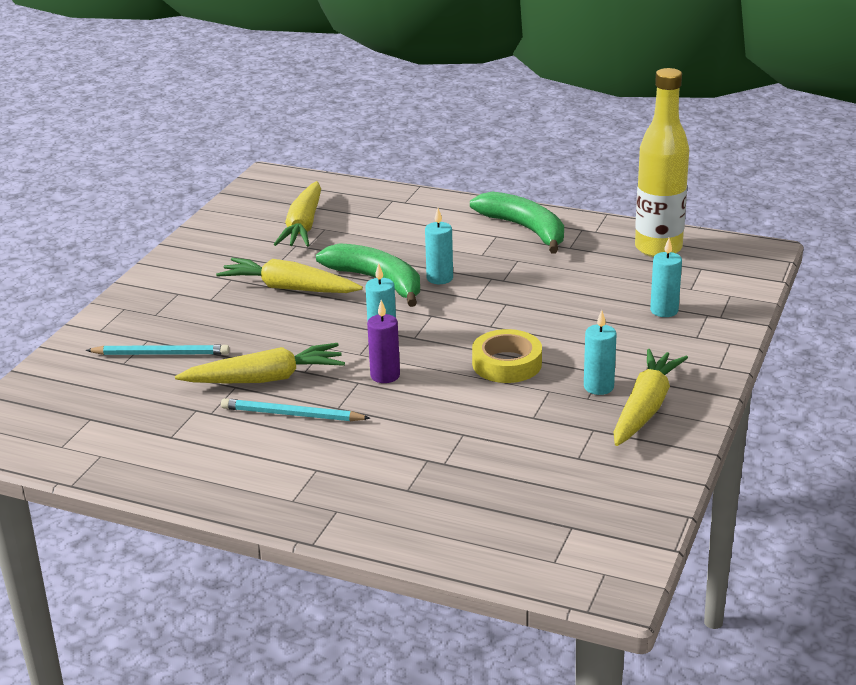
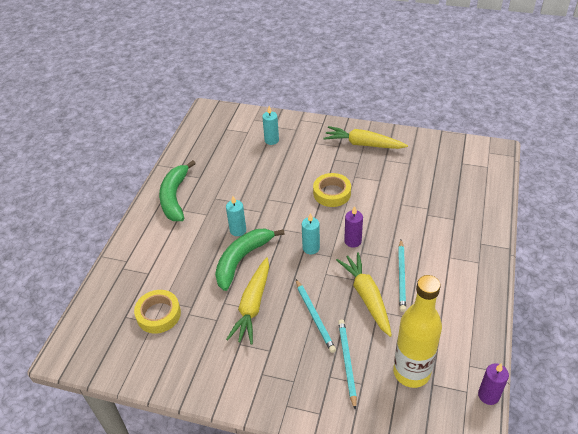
camera: 95 degrees left, 15 degrees up
yellow carrot [273,181,321,247] -> yellow tape [134,290,181,334]
green banana [470,191,564,253] -> green banana turned 45 degrees counterclockwise [159,160,196,221]
turquoise candle [584,310,617,395] -> none
yellow bottle [635,68,689,257] -> yellow bottle moved to [393,275,442,388]
none -> turquoise pencil [296,279,336,353]
none -> purple candle [478,363,509,405]

